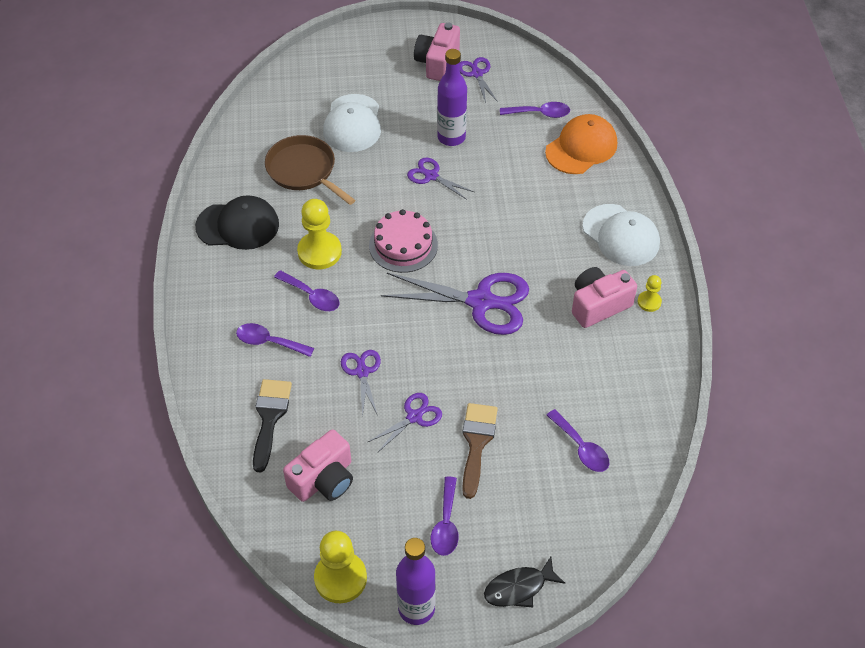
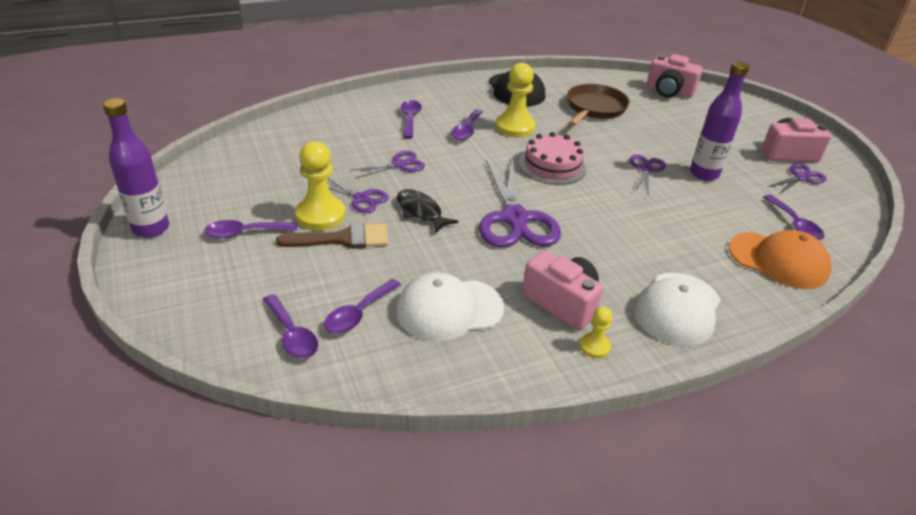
camera: 70 degrees right, 15 degrees down
black brush [253,379,292,473] -> none
pink camera [283,429,353,502] -> pink camera moved to [647,54,703,98]
yellow pawn [314,531,367,603] -> yellow pawn moved to [295,141,346,230]
white cap [323,94,381,152] -> white cap moved to [396,272,504,342]
black fish [484,557,565,607] -> black fish moved to [397,189,458,233]
none -> purple spoon [263,294,318,359]

